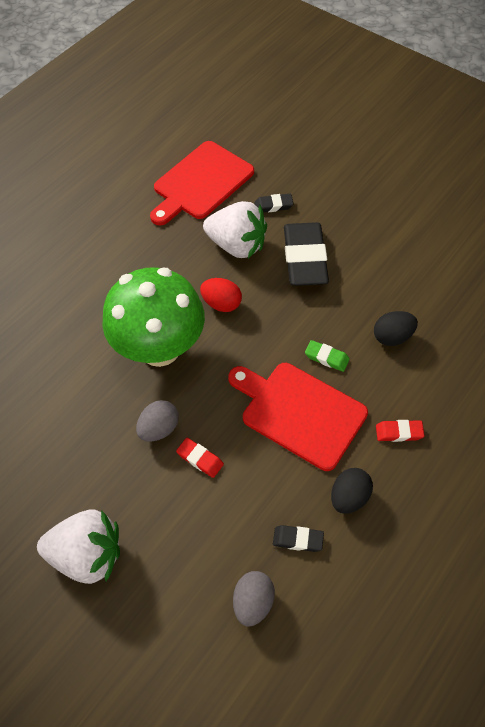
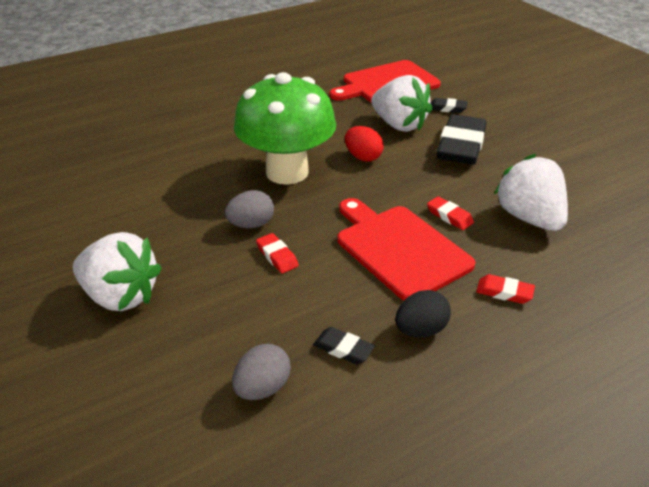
camera: 20 degrees right, 20 degrees down
green eraser [305,340,350,372] -> red eraser [427,196,474,230]
black egg [374,311,418,346] -> white strawberry [494,154,568,231]

